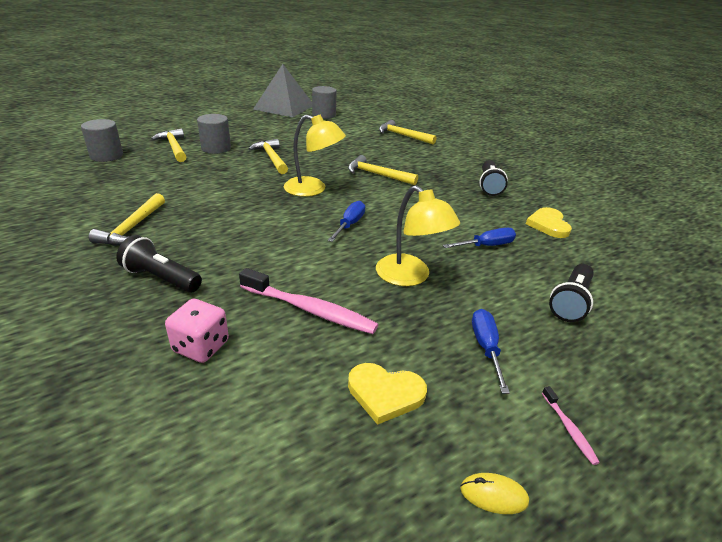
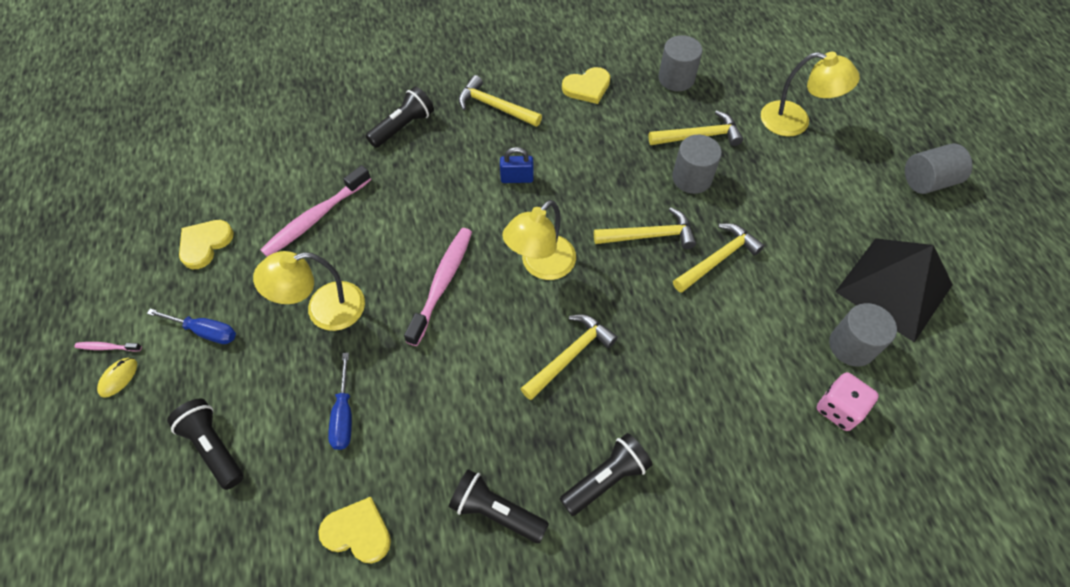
camera: 110 degrees right, 25 degrees up
pink dice [165,299,229,363] -> pink dice moved to [816,372,879,431]
grey pyramid [253,64,312,117] -> black pyramid [835,238,953,342]
blue screwdriver [327,201,365,242] -> pink toothbrush [404,228,472,346]
yellow hammer [379,120,437,144] -> yellow hammer moved to [673,223,765,293]
yellow mouse [460,473,529,514] -> yellow mouse moved to [97,358,137,398]
none -> blue padlock [500,147,534,183]
none -> black flashlight [560,433,653,516]
none -> yellow heart [562,67,610,104]
none -> yellow lamp [761,52,860,136]
none -> grey cylinder [905,143,973,194]

